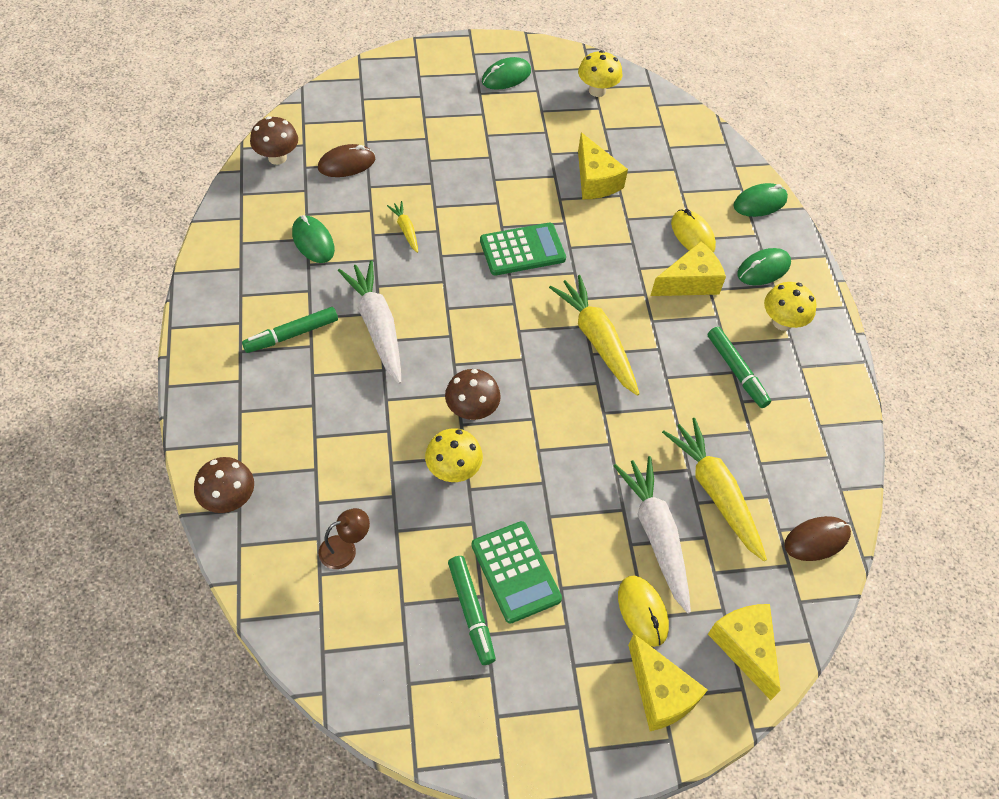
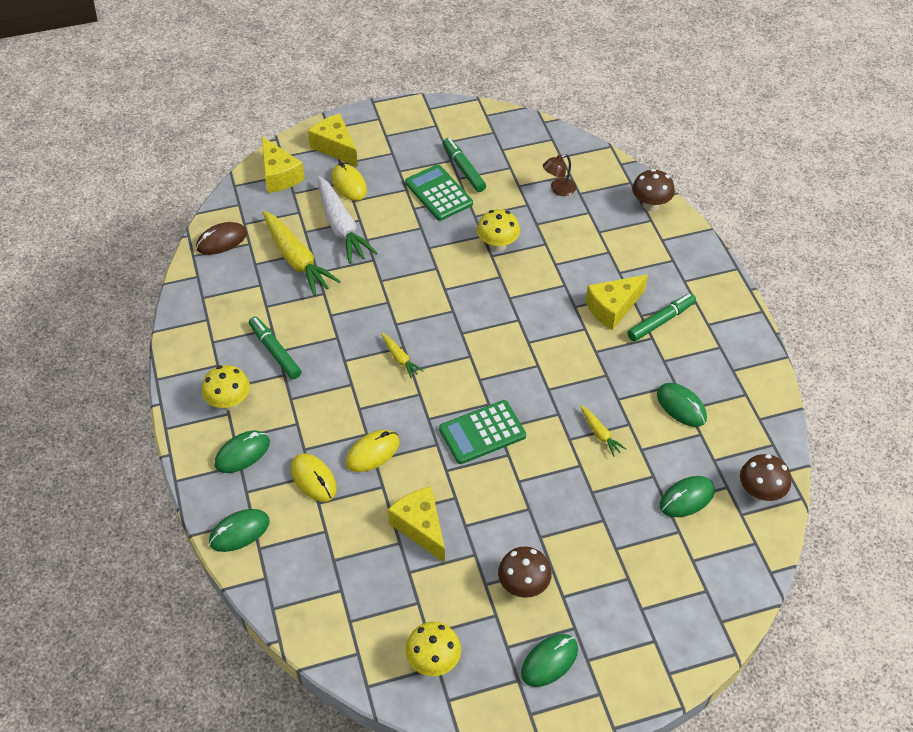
camera: 175 degrees right, 5 degrees down
brown mouse [318,144,375,177] -> green mouse [660,476,715,517]
white carrot [338,260,401,384] -> none
brown mushroom [445,369,501,420] -> brown mushroom moved to [498,547,552,598]
yellow carrot [549,275,640,396] -> yellow carrot [381,333,424,378], size x0.48
yellow cheese [651,241,726,296] -> yellow cheese moved to [586,274,648,330]
none -> yellow mouse [346,430,400,472]

